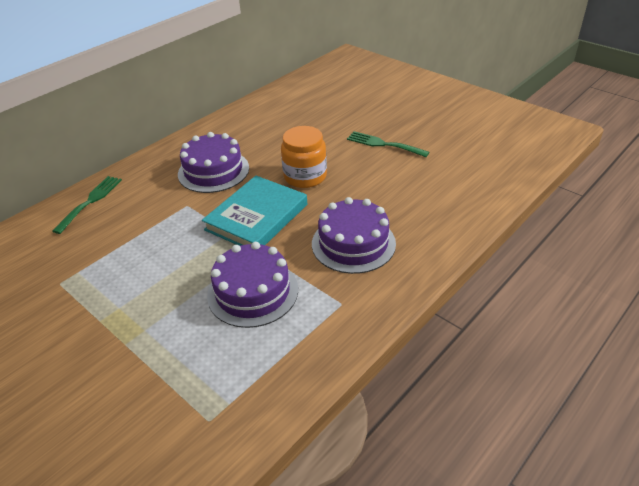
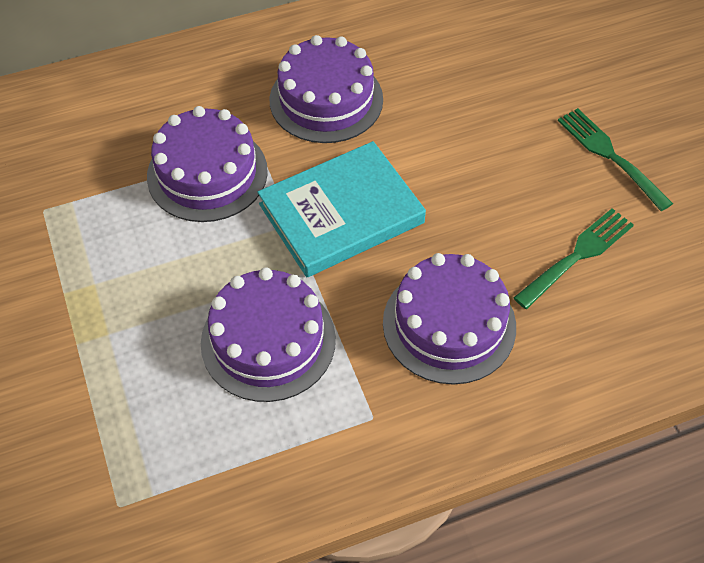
camera: 25 degrees right, 15 degrees up
green fork [52,176,122,234] -> green fork moved to [513,208,634,309]
orange jar [281,126,327,188] -> none
none -> purple cake [147,106,268,222]

